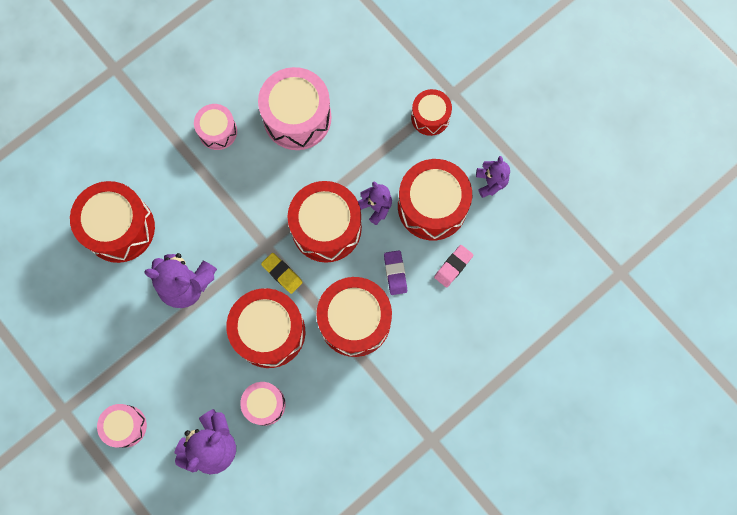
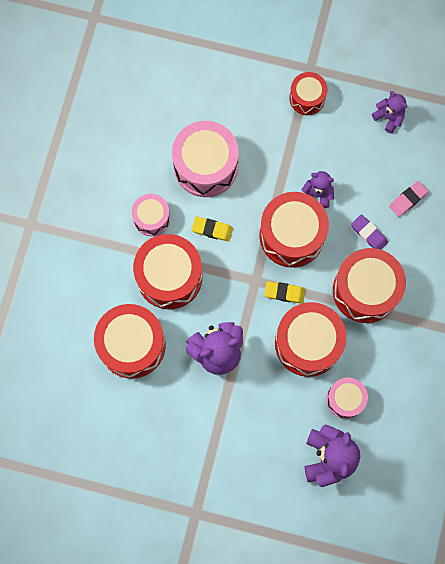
camera: 35 degrees left, 0 degrees up
pink drum [97,404,147,448] -> none
red drum [398,159,472,240] -> red drum moved to [133,234,202,309]
pink eraser [434,245,473,287] -> pink eraser turned 45 degrees clockwise [389,181,428,217]
none -> yellow eraser [192,217,233,242]

